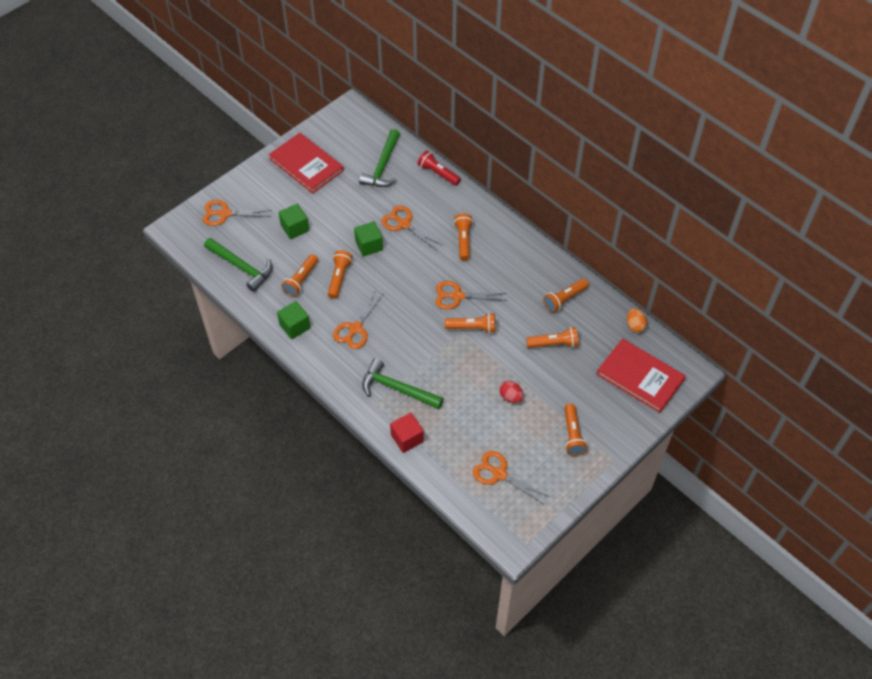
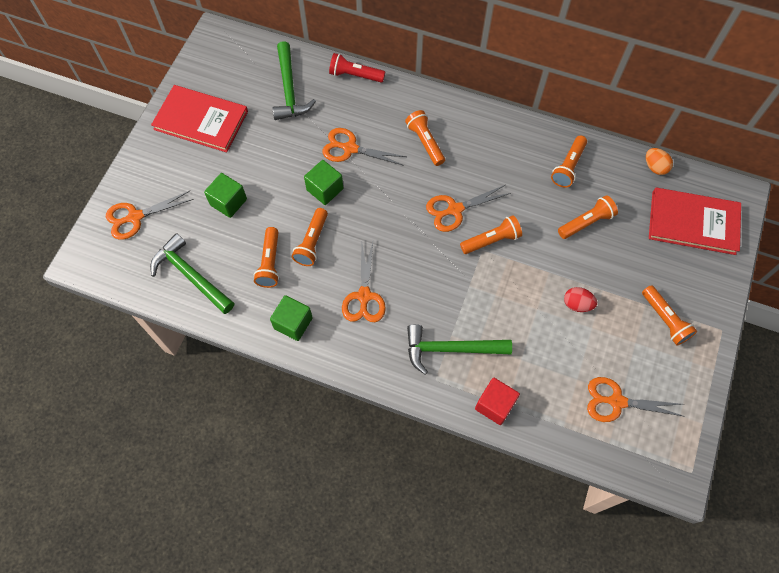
camera: 25 degrees left, 10 degrees up
green hammer [204,238,273,292] -> green hammer turned 150 degrees counterclockwise [150,233,234,314]
orange flashlight [328,250,353,299] -> orange flashlight turned 150 degrees counterclockwise [292,208,328,266]

